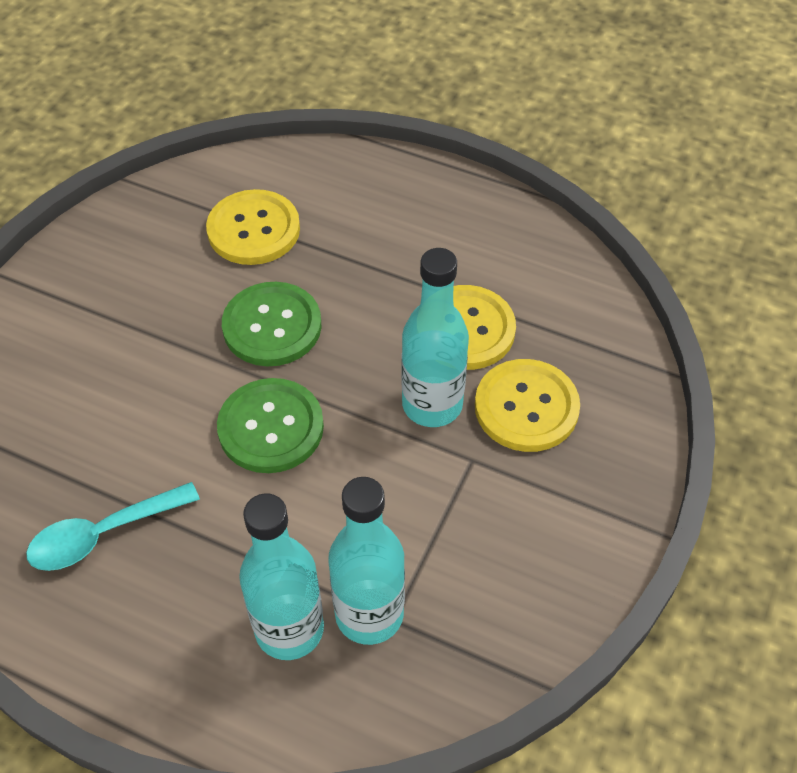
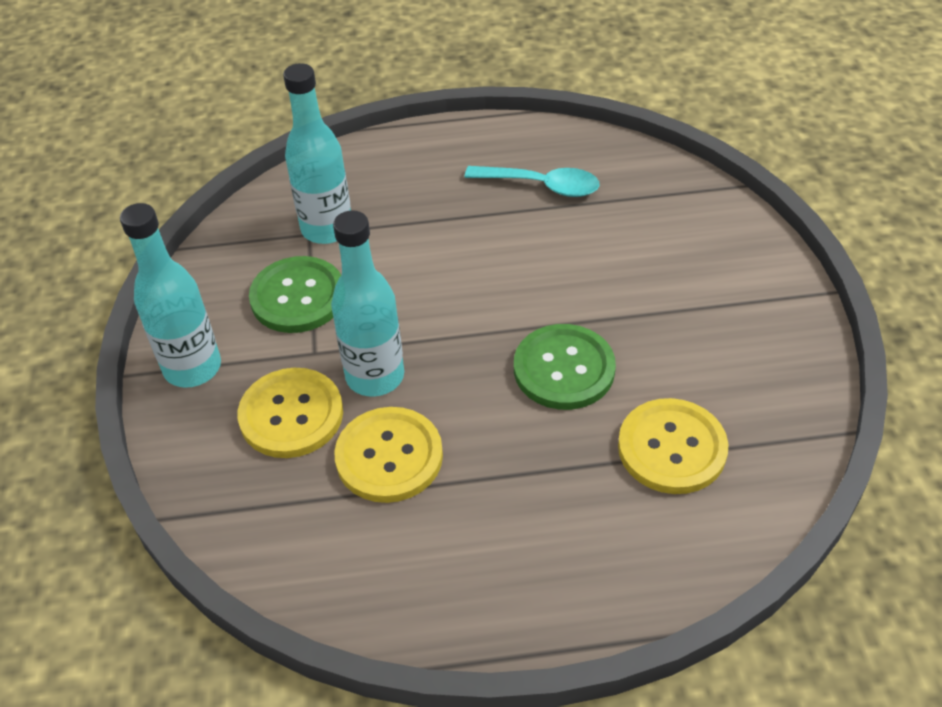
camera: 150 degrees right, 5 degrees down
turquoise spoon [26,482,200,571] -> turquoise spoon turned 75 degrees clockwise [465,166,599,197]
green button [217,378,324,473] -> green button moved to [249,256,341,333]
turquoise bottle [239,493,324,660] -> turquoise bottle moved to [120,203,221,388]

